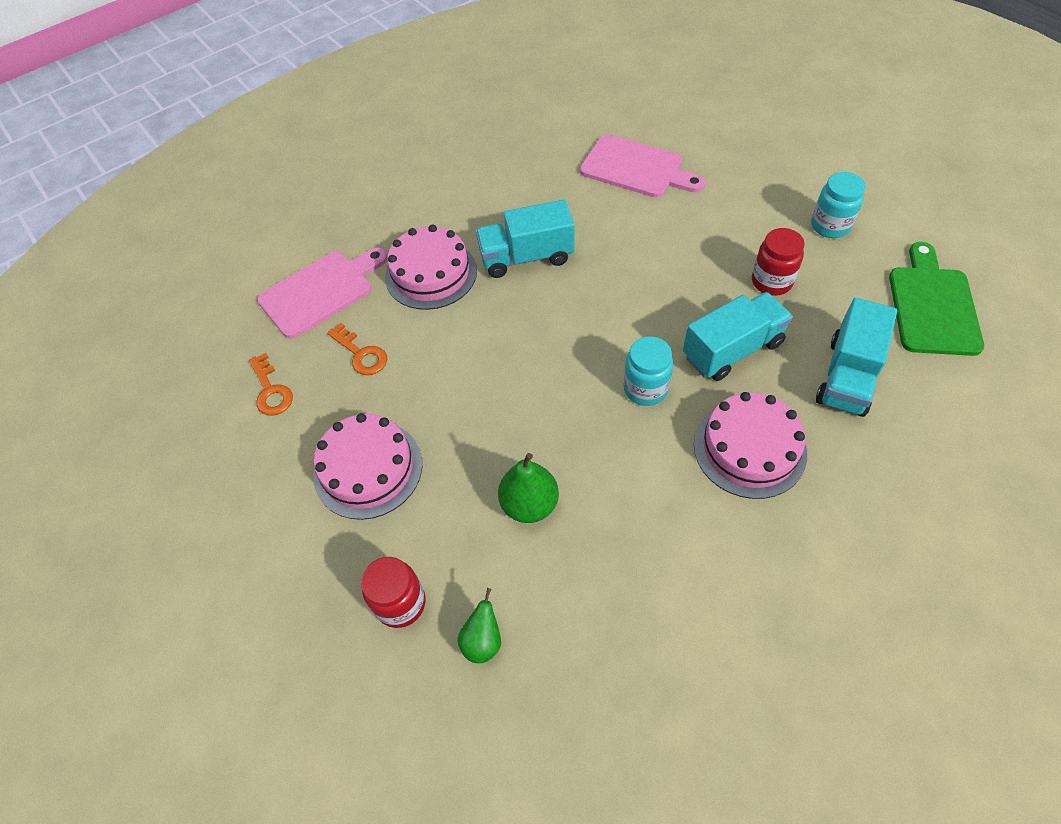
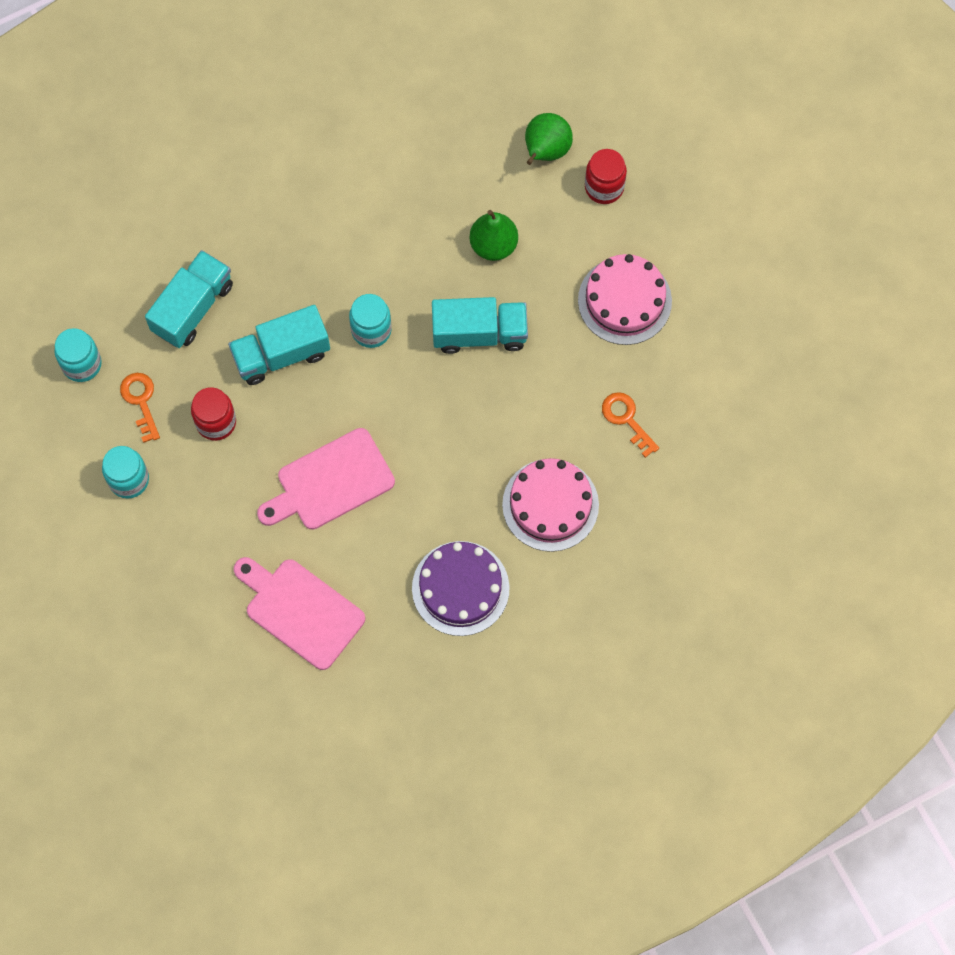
camera: 175 degrees left, 15 degrees up
orange key [249,353,293,416] -> orange key moved to [120,373,160,443]
pink cutting board [257,248,388,339] -> pink cutting board moved to [257,428,395,530]
green pear [458,588,501,663] -> green pear [525,113,573,165], size x1.53
turquoise truck [476,200,574,278] -> turquoise truck moved to [432,297,528,354]
pink cake [694,392,807,499] -> none
green cutting board [889,242,984,356] -> turquoise jar [54,328,102,382]
none -> purple cake [412,541,510,636]

